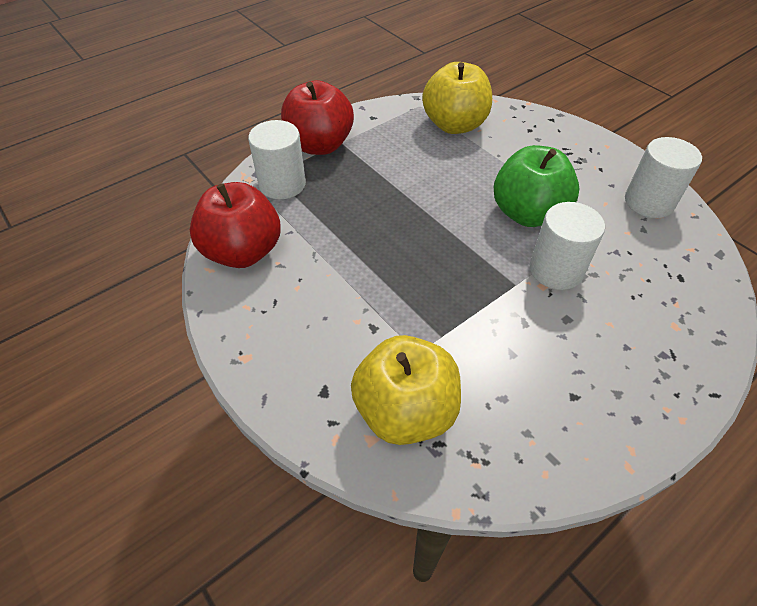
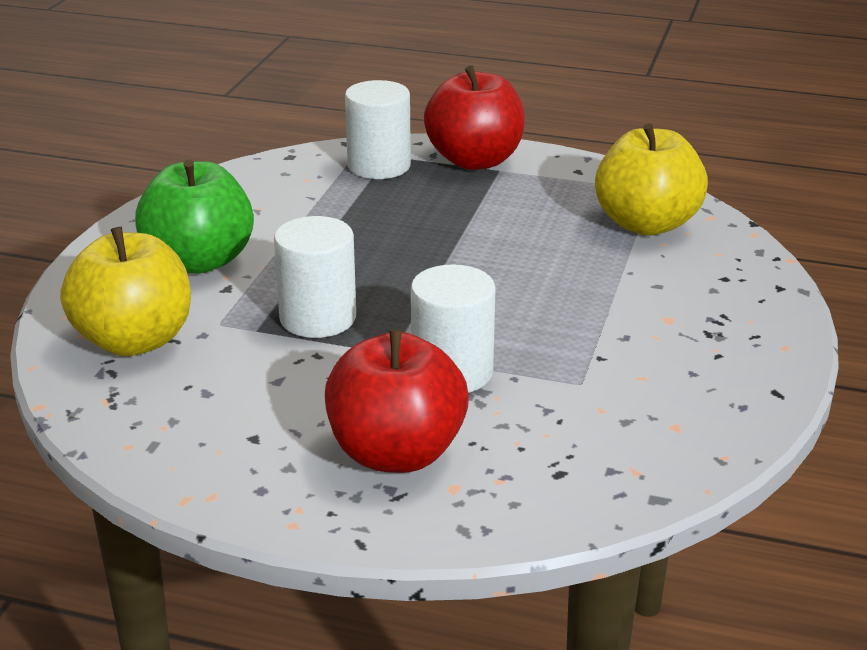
camera: 55 degrees right, 20 degrees down
red apple [190,182,281,268] -> red apple moved to [325,329,469,473]
green apple [494,145,579,227] -> green apple moved to [135,159,254,274]
white cylinder [625,137,702,218] -> white cylinder moved to [274,216,356,338]

